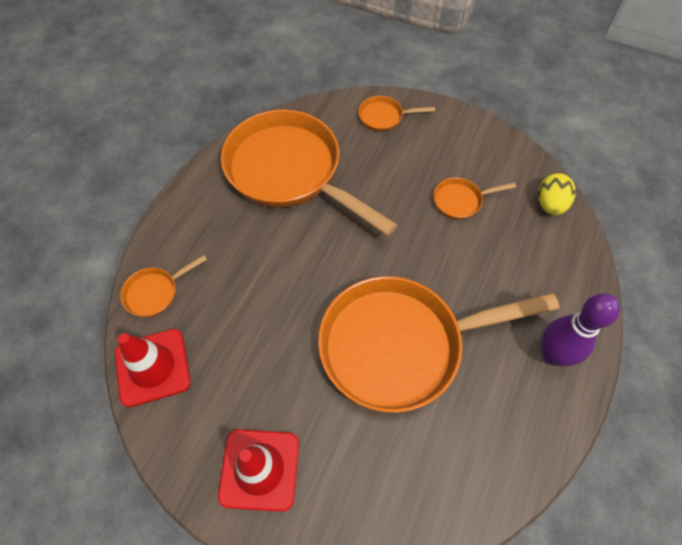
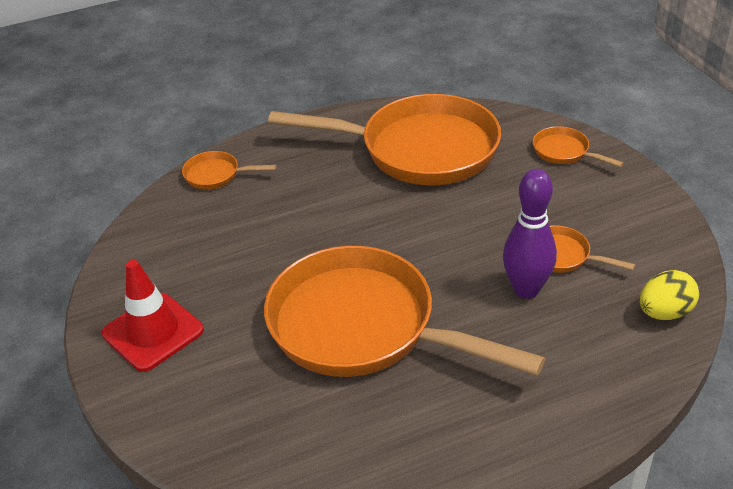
camera: 45 degrees right, 20 degrees down
red traffic cone [115,329,191,407] -> none
orange pan [221,110,398,236] -> orange pan turned 105 degrees clockwise [268,94,501,185]
purple bowling pin [541,294,620,366] -> purple bowling pin moved to [503,169,557,299]

